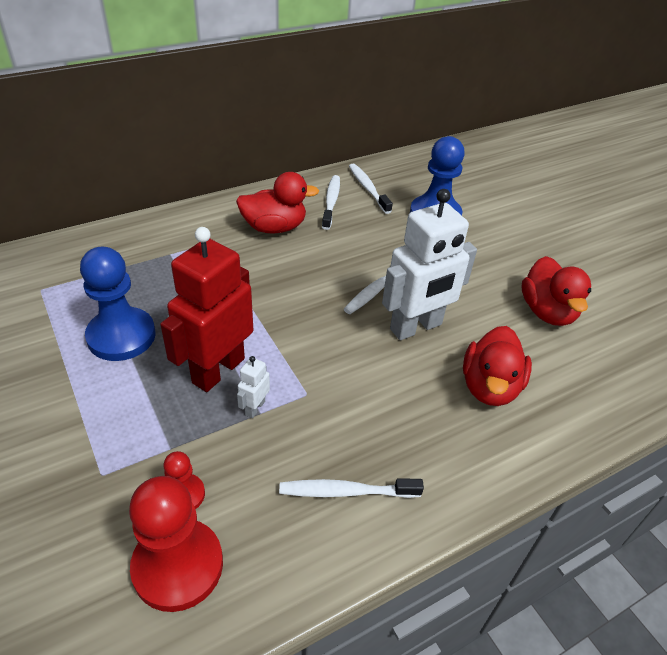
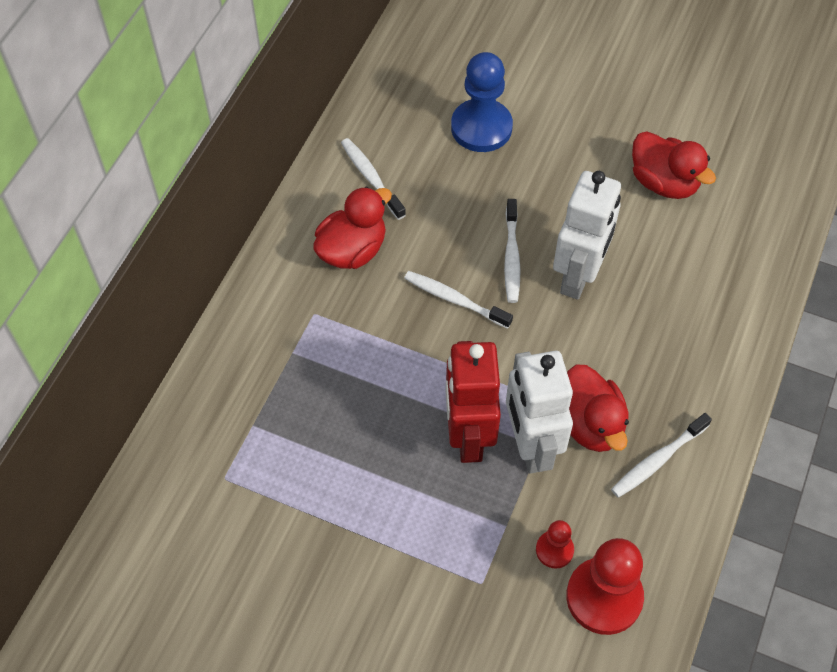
camera: 35 degrees left, 15 degrees up
blue pawn [80,247,156,361] -> none
white robot [237,356,270,418] -> white robot [506,351,573,474], size x2.40
white toothbrush [349,164,393,214] -> white toothbrush moved to [404,271,513,329]
red duck [463,326,532,406] -> red duck moved to [567,364,629,452]

